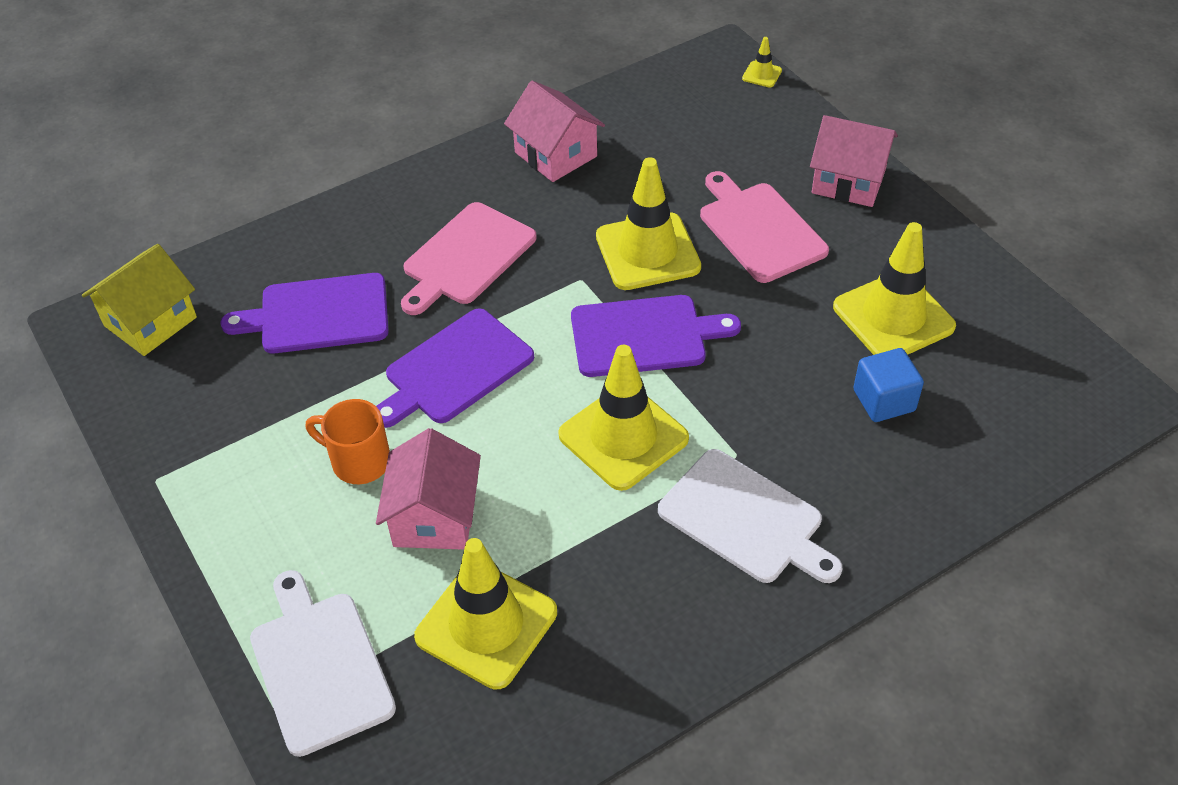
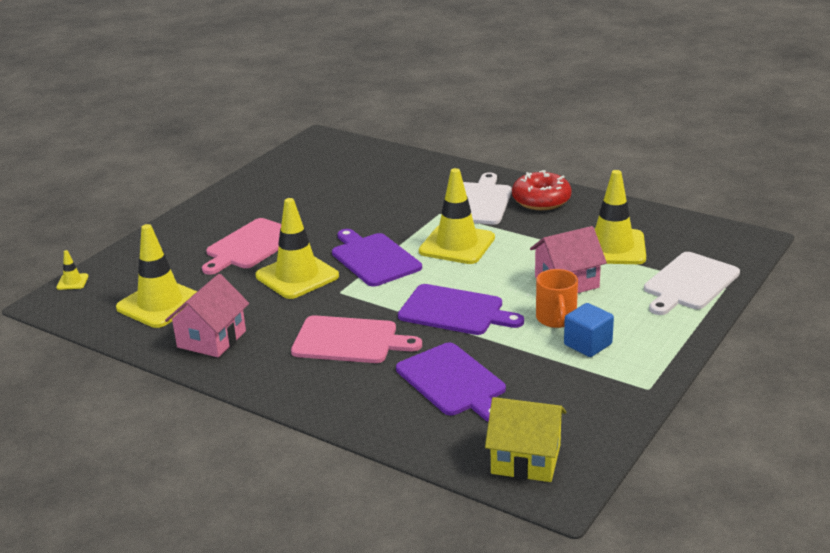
camera: 115 degrees left, 20 degrees down
pink house [810,115,898,207] -> none
yellow traffic cone [833,222,956,355] -> yellow traffic cone moved to [116,224,197,328]
blue cube [853,348,924,422] -> blue cube moved to [564,303,614,357]
none -> red donut [512,170,572,210]

